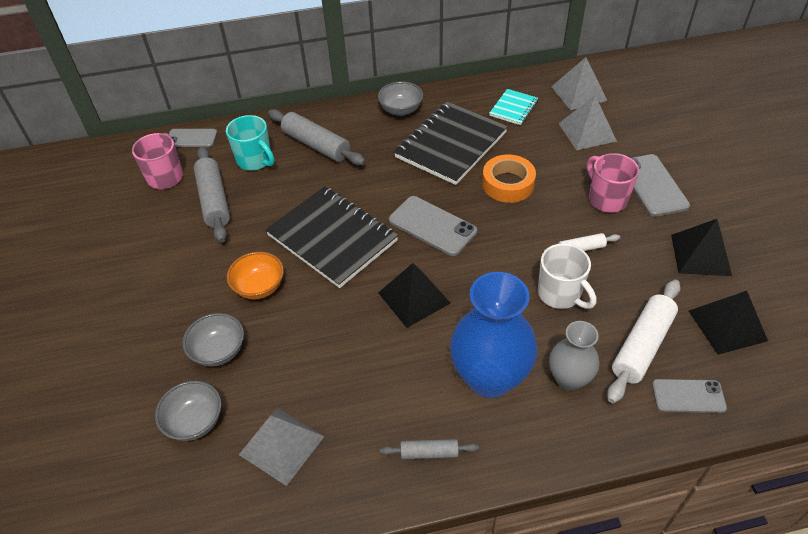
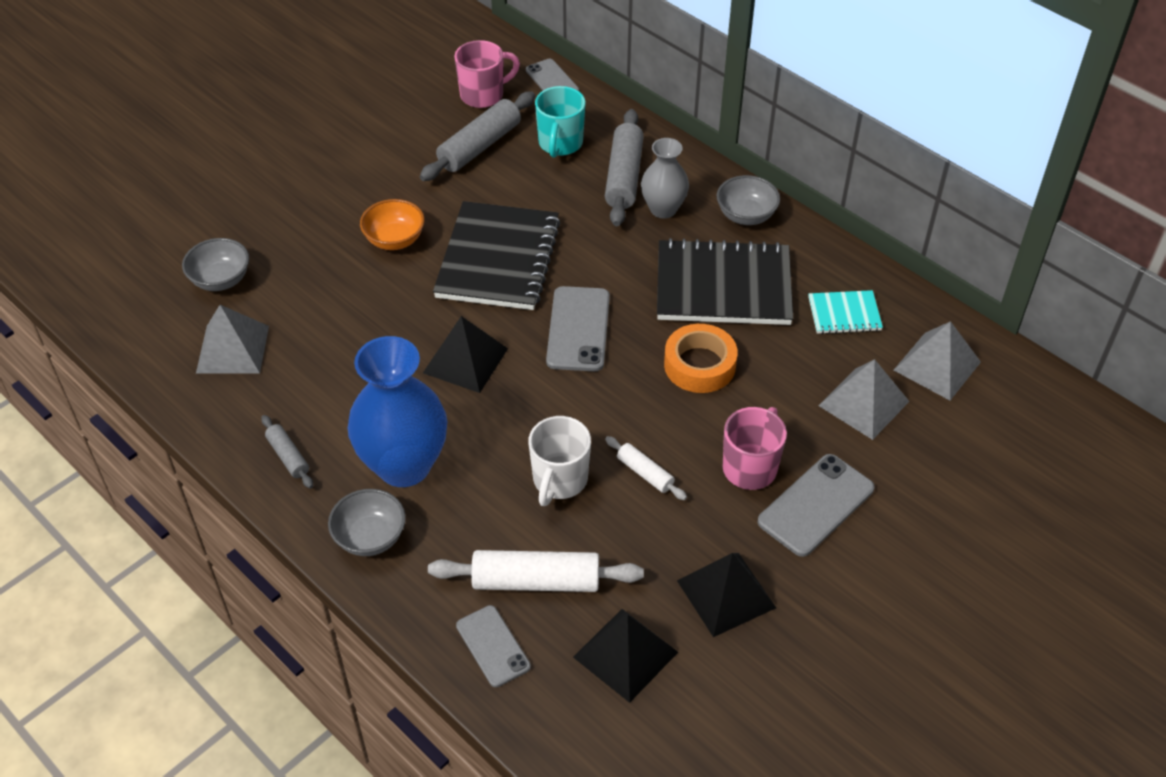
camera: 55 degrees right, 0 degrees up
grey bowl [182,313,244,367] -> grey bowl moved to [328,489,406,556]
grey vase [549,321,599,391] -> grey vase moved to [641,138,689,218]

